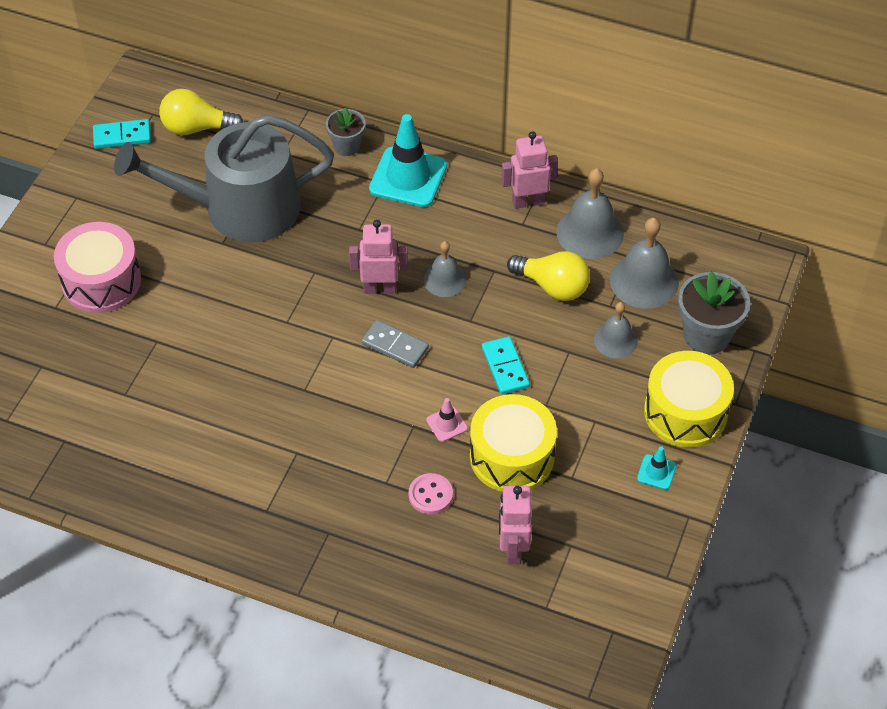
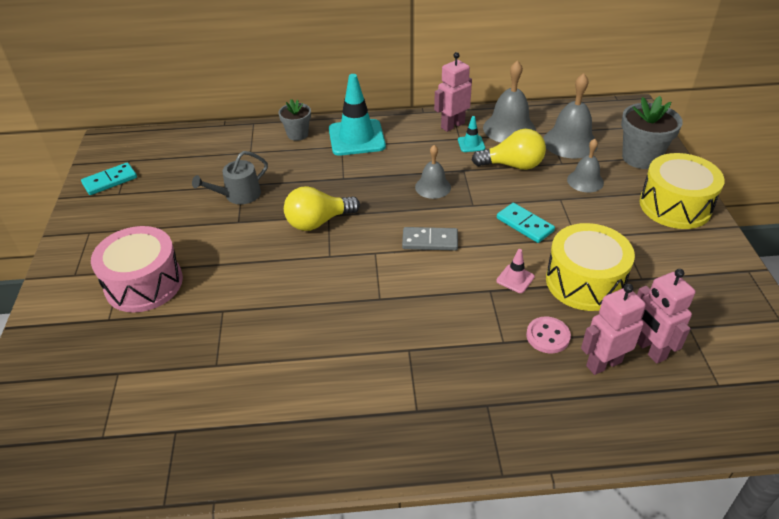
camera: 25 degrees left, 10 degrees down
grey watering can [114,114,334,242] -> grey watering can [192,151,268,204], size x0.43
yellow light bulb [159,89,243,135] -> yellow light bulb moved to [284,186,360,231]
pink robot [349,220,408,294] -> pink robot moved to [581,284,646,375]
turquoise traffic cone [637,446,676,490] -> turquoise traffic cone moved to [458,116,485,152]

